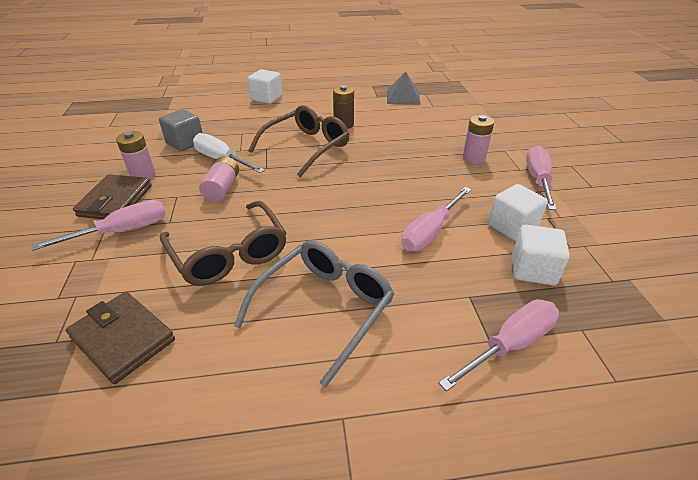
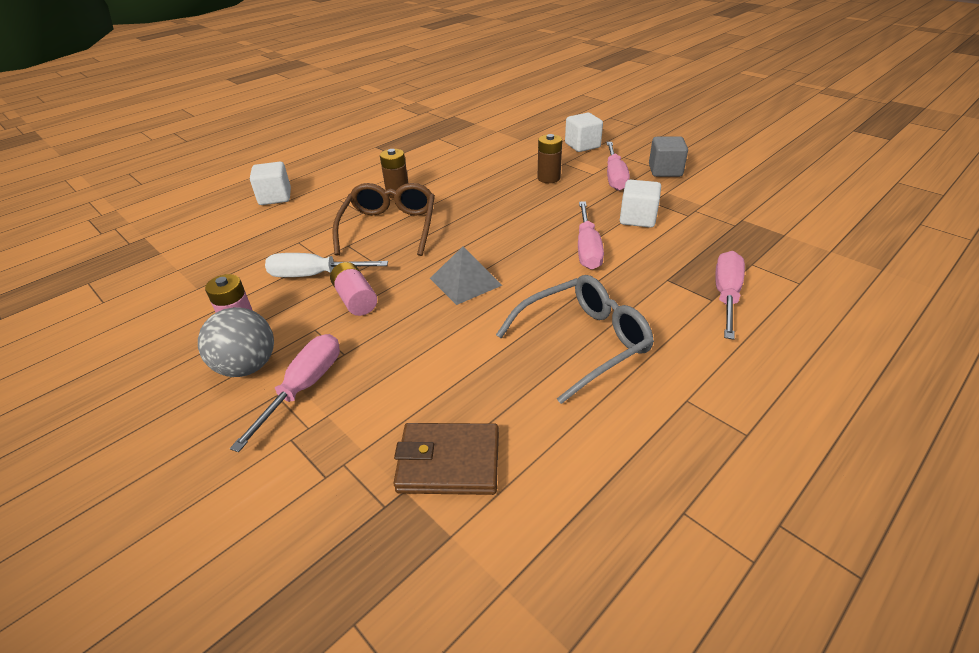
camera: 35 degrees left, 0 degrees up
brown wallet [73,174,152,219] -> grey ball [198,307,274,377]
grey cube [159,109,203,151] -> grey cube moved to [649,136,688,177]
brown glasses [160,201,287,286] -> none
grey glasses [234,240,394,387] -> grey glasses turned 60 degrees clockwise [496,275,654,404]
grey pyramid [387,71,421,105] -> grey pyramid moved to [430,246,502,305]
pink battery [463,115,494,163] -> brown battery [538,134,562,183]
white cube [512,225,569,285] -> white cube moved to [565,113,603,152]
pink screwdriver [526,146,557,210] -> pink screwdriver turned 150 degrees counterclockwise [606,142,630,191]

